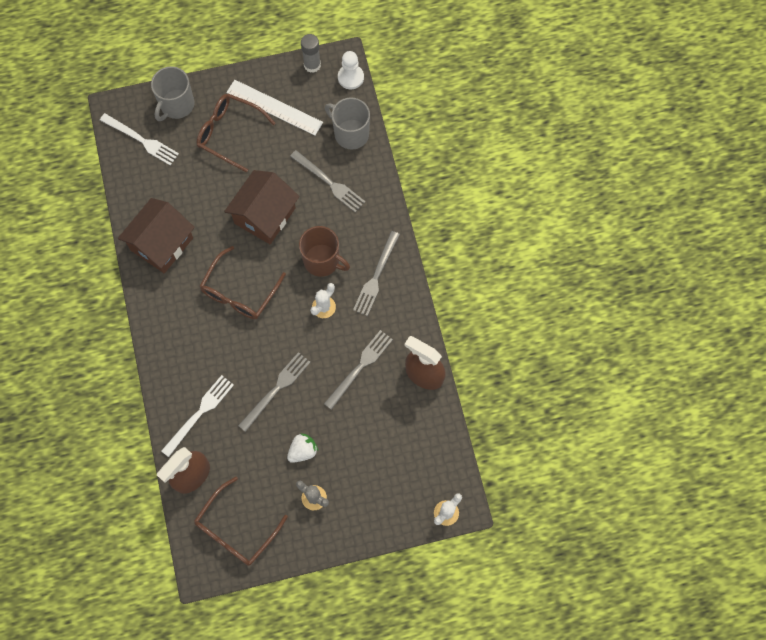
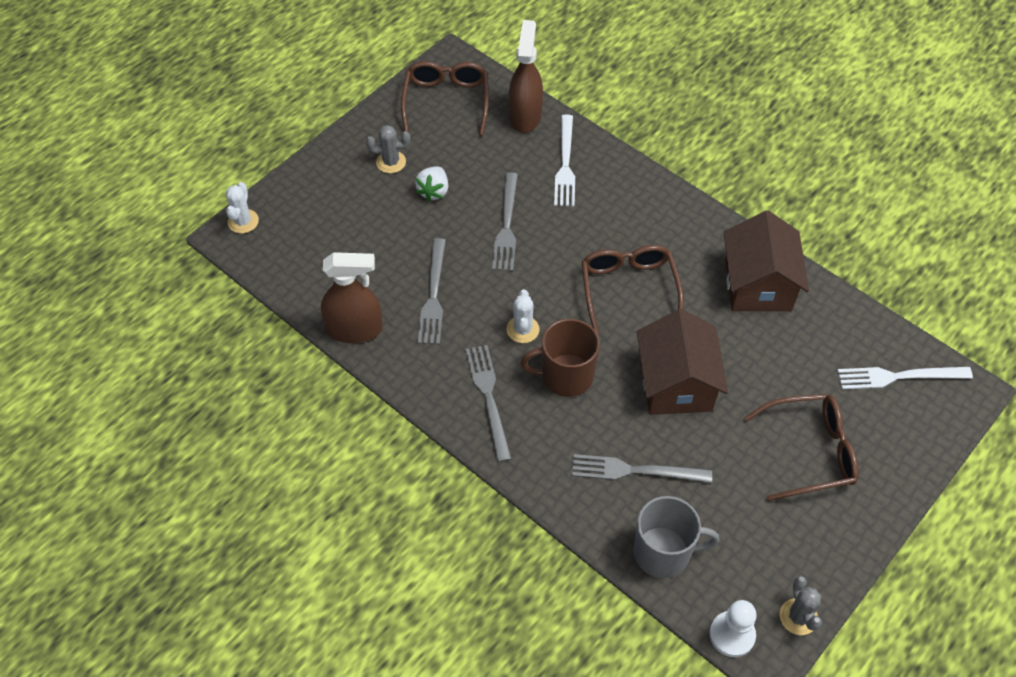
camera: 145 degrees right, 15 degrees down
grey mug [151,67,194,121] -> none
white ruler [226,80,323,135] -> none
grey glue stick [301,34,321,73] -> grey cactus [780,576,822,635]

